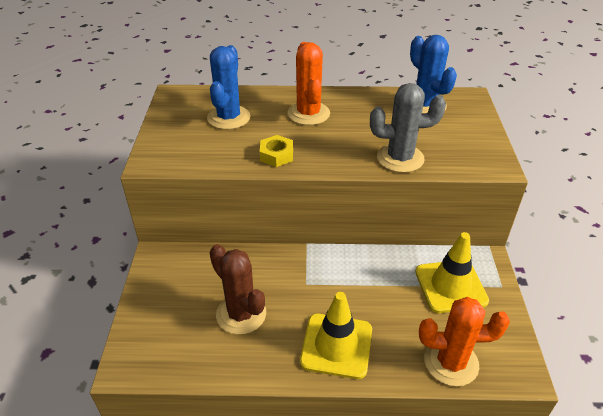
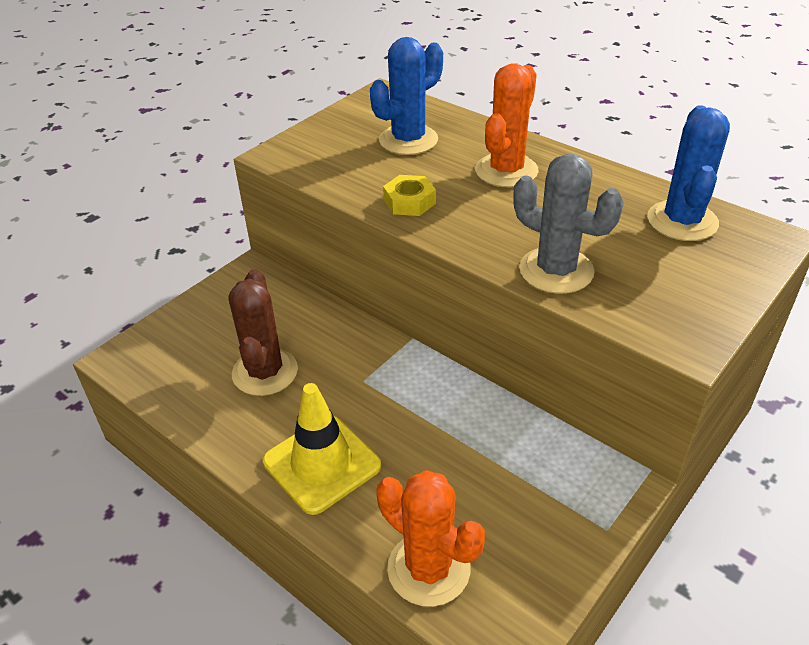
camera: 40 degrees right, 0 degrees up
yellow traffic cone [415,232,489,313] -> none

